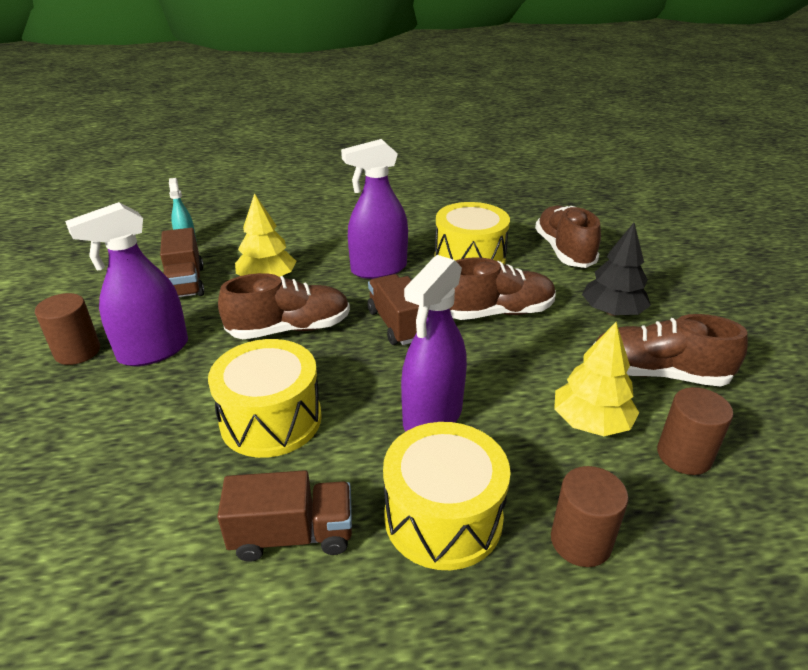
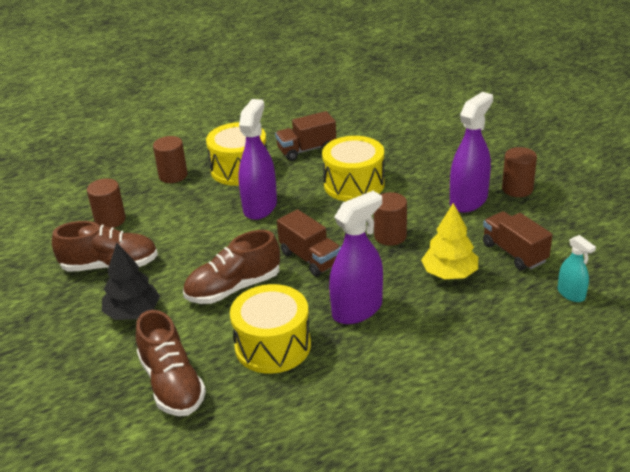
camera: 165 degrees right, 0 degrees up
brown shoe [218,273,350,339] -> brown cylinder [374,192,407,246]
yellow tree [554,322,639,436] -> none

